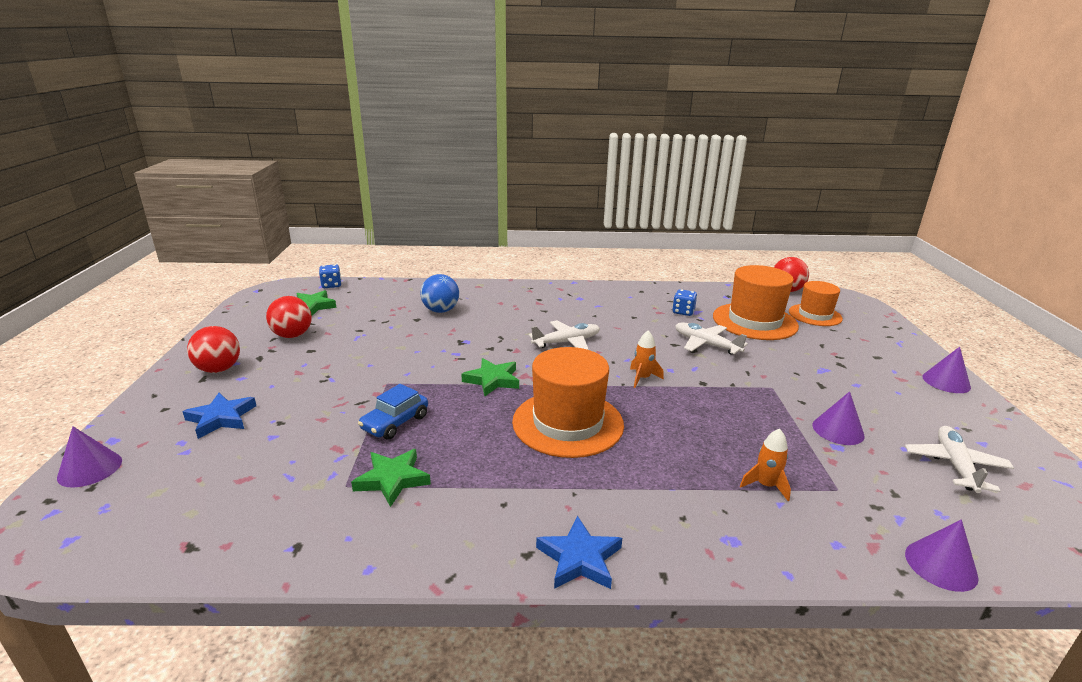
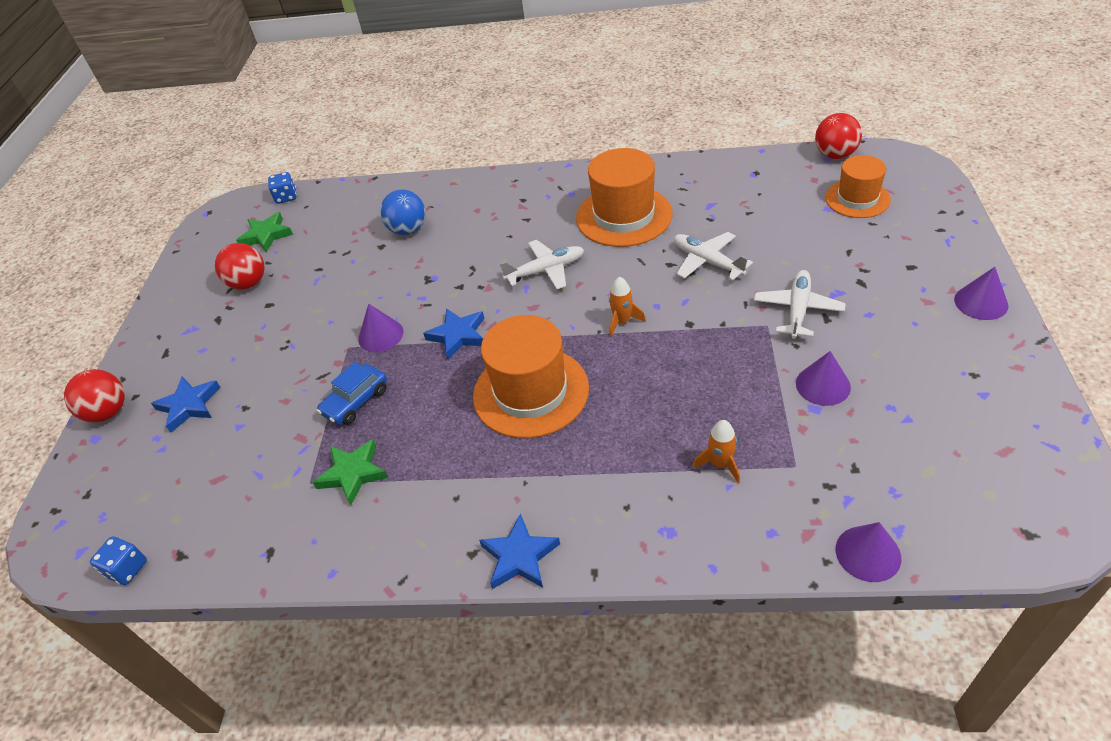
camera: 10 degrees right, 20 degrees up
purple cone [57,427,122,487] -> purple cone moved to [358,304,403,352]
red ball [187,326,240,373] -> red ball moved to [64,369,125,422]
green star [461,358,519,396] -> blue star [423,308,485,360]
blue dice [672,289,697,316] -> blue dice moved to [90,536,147,585]
orange hat [713,265,799,340] -> orange hat moved to [576,148,673,247]
white plane [905,426,1014,493] -> white plane moved to [754,270,846,339]

